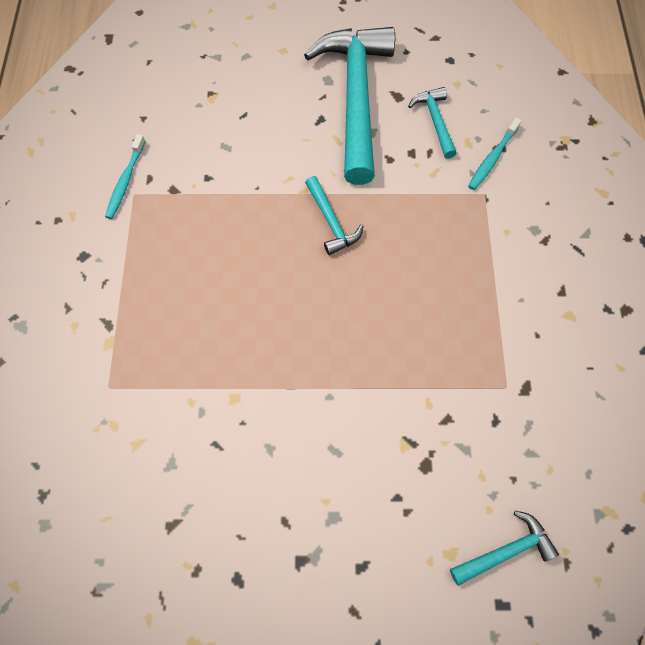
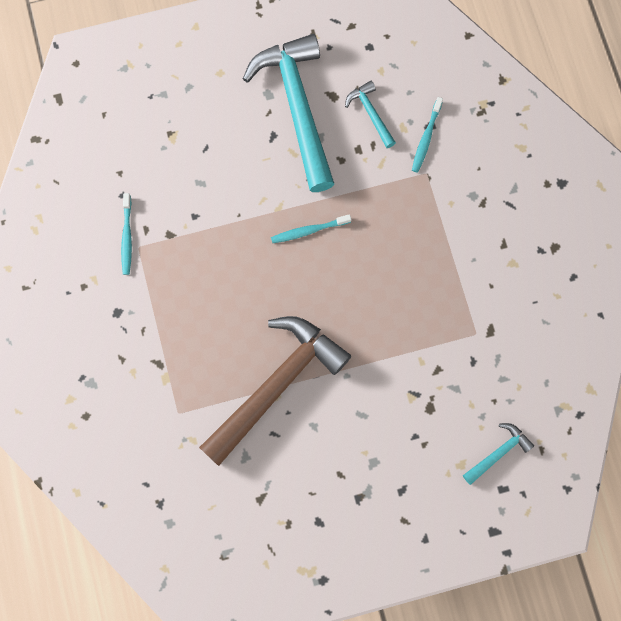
camera: 15 degrees left, 10 degrees up
turquoise hammer [305,176,364,255] -> turquoise toothbrush [271,214,352,243]
none -> brown hammer [199,316,351,466]

